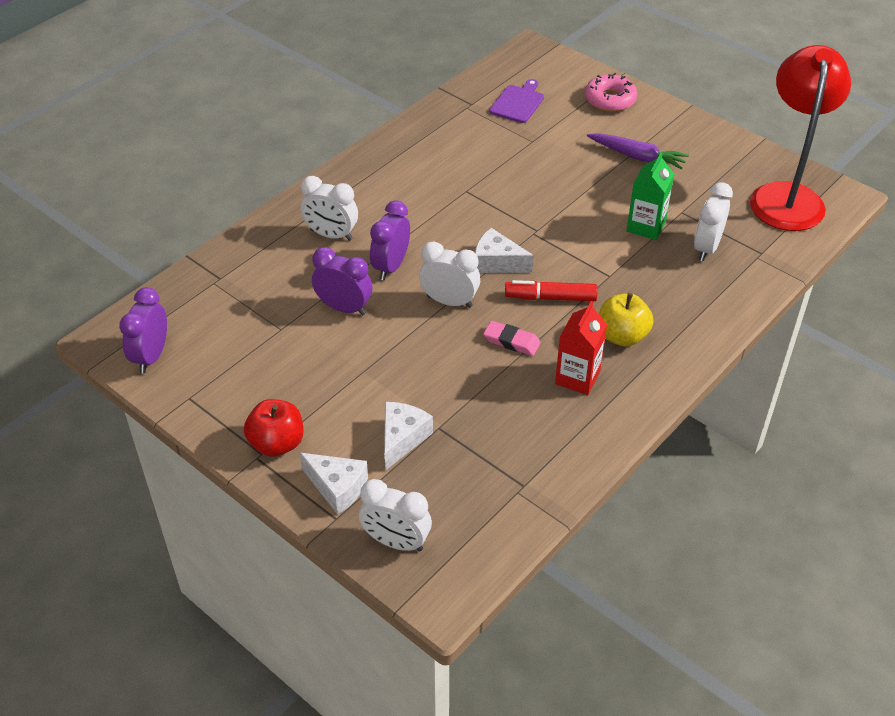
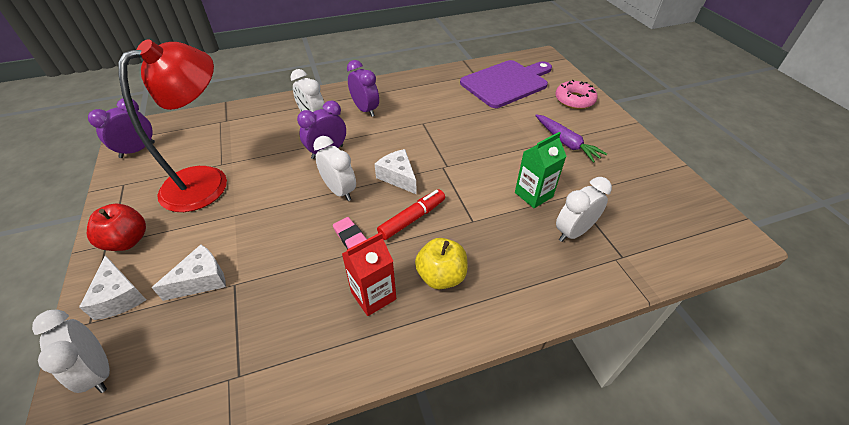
camera: 30 degrees right, 0 degrees up
purple clock [312,247,373,315] -> purple clock moved to [347,60,379,117]
purple cutting board [489,79,544,123] -> purple cutting board [460,60,552,108], size x1.93
red marker [505,280,598,301] -> red marker turned 105 degrees clockwise [377,190,445,240]
red lamp [750,45,851,231] -> red lamp moved to [118,40,227,212]

